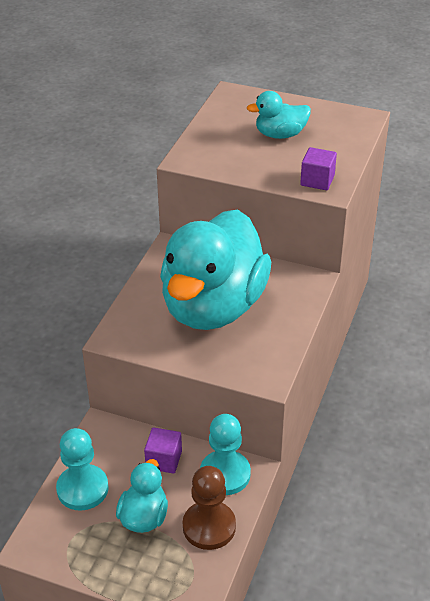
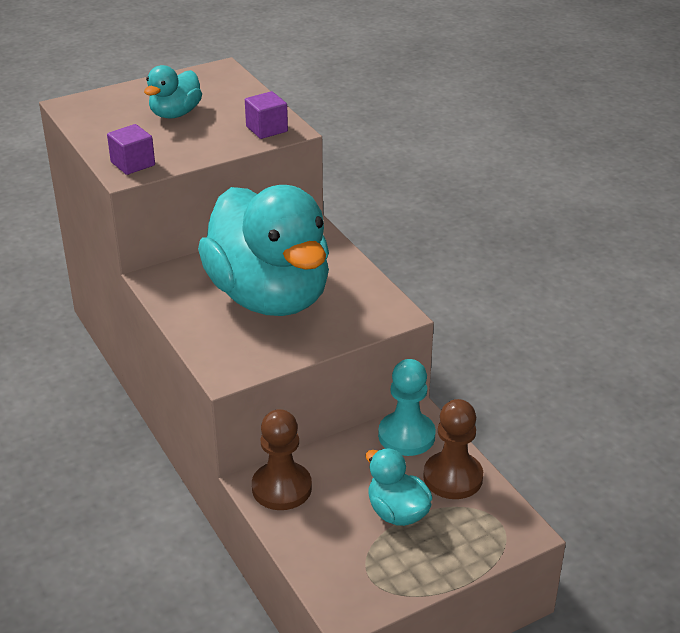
camera: 50 degrees left, 5 degrees down
turquoise pawn [56,428,109,511] -> none
purple cube [144,427,182,474] -> purple cube moved to [107,124,155,175]
none -> brown pawn [252,409,312,510]

